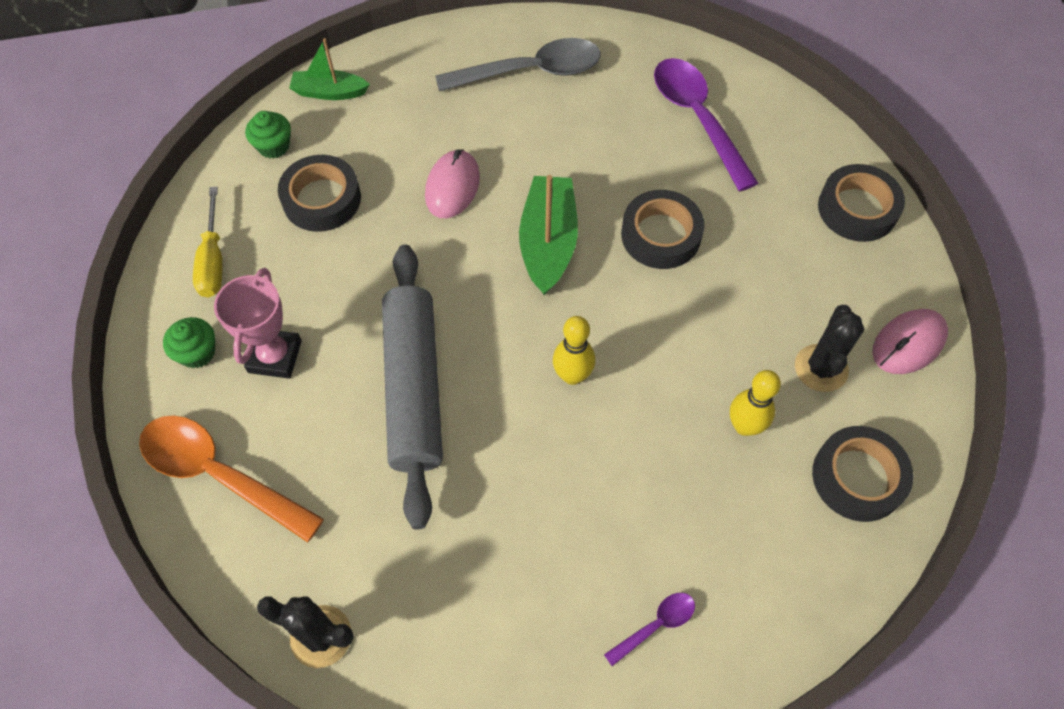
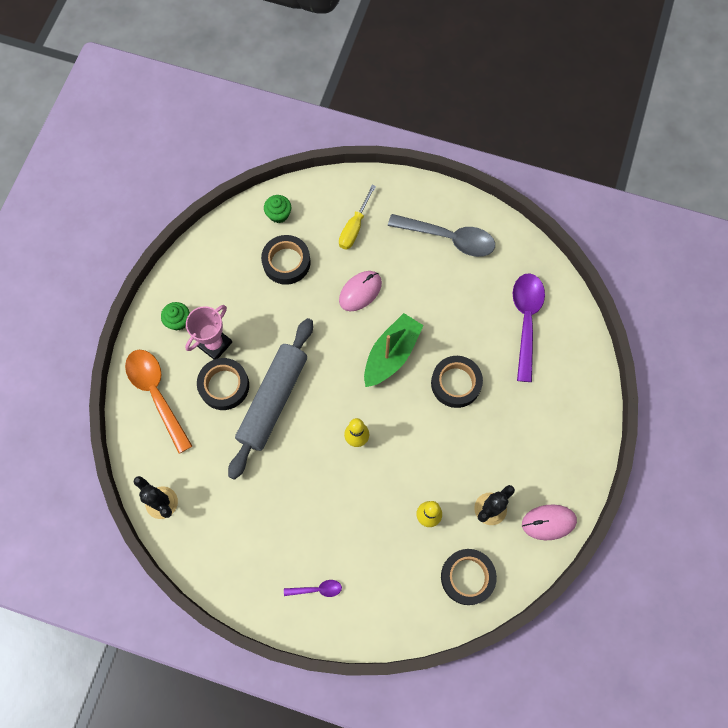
camera: 30 degrees right, 10 degrees up
yellow screwdriver [193,187,222,297] -> yellow screwdriver moved to [339,185,376,249]
green boat [289,38,370,100] -> none
black tape [818,164,905,242] -> black tape moved to [197,358,249,410]

